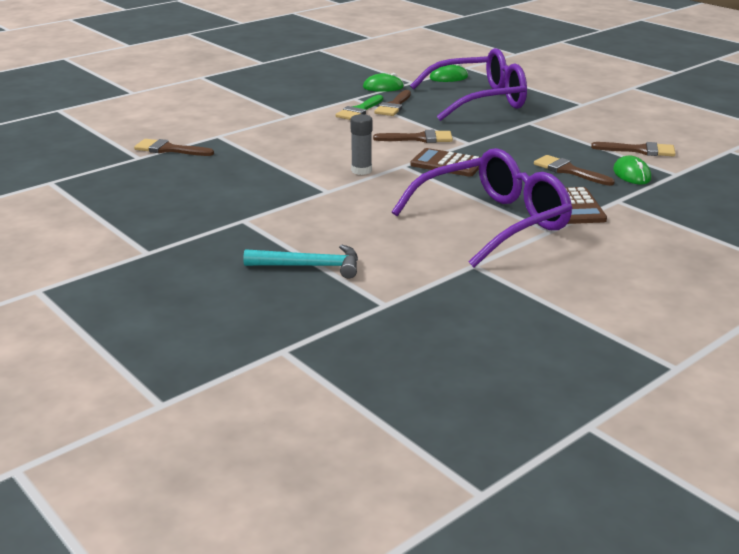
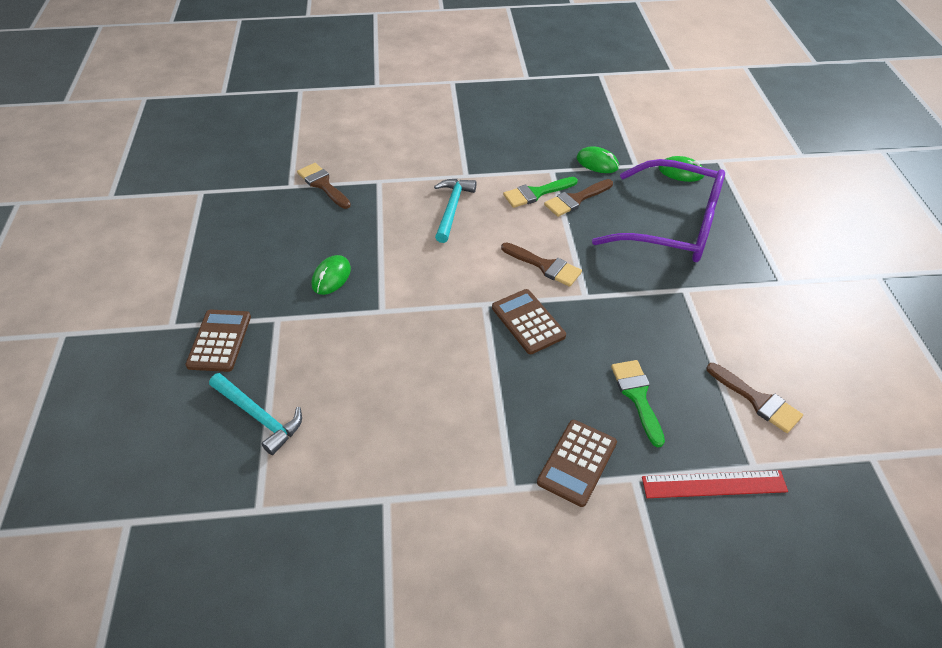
camera: 35 degrees right, 20 degrees up
grey glue stick [351,114,372,175] -> none
purple glasses [392,148,572,267] -> none
brown brush [534,155,615,186] -> green brush [611,360,665,447]
green mouse [613,156,651,184] -> green mouse moved to [312,255,351,295]
none -> brown calculator [185,310,251,372]
none -> turquoise hammer [434,179,476,243]
none -> red ruler [642,470,788,498]

